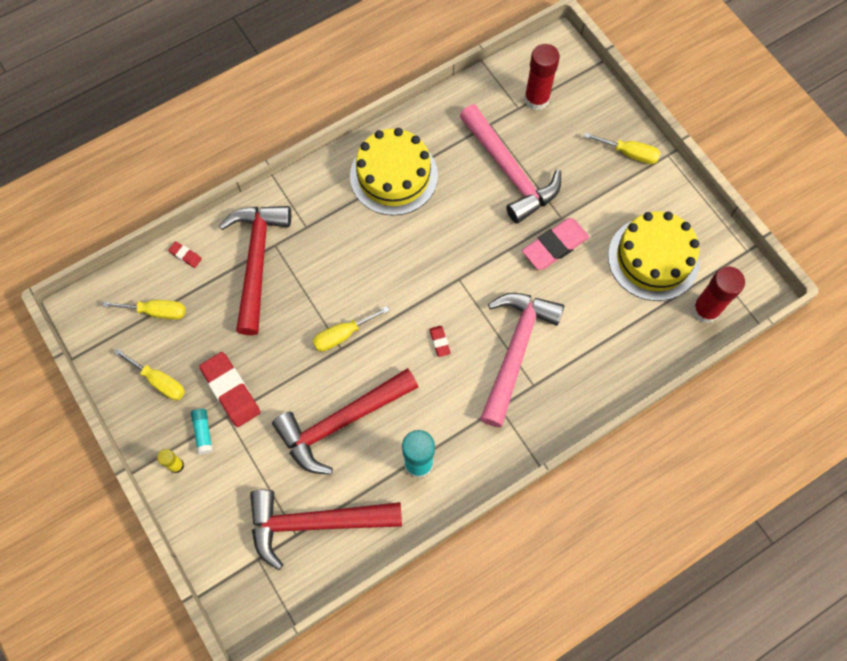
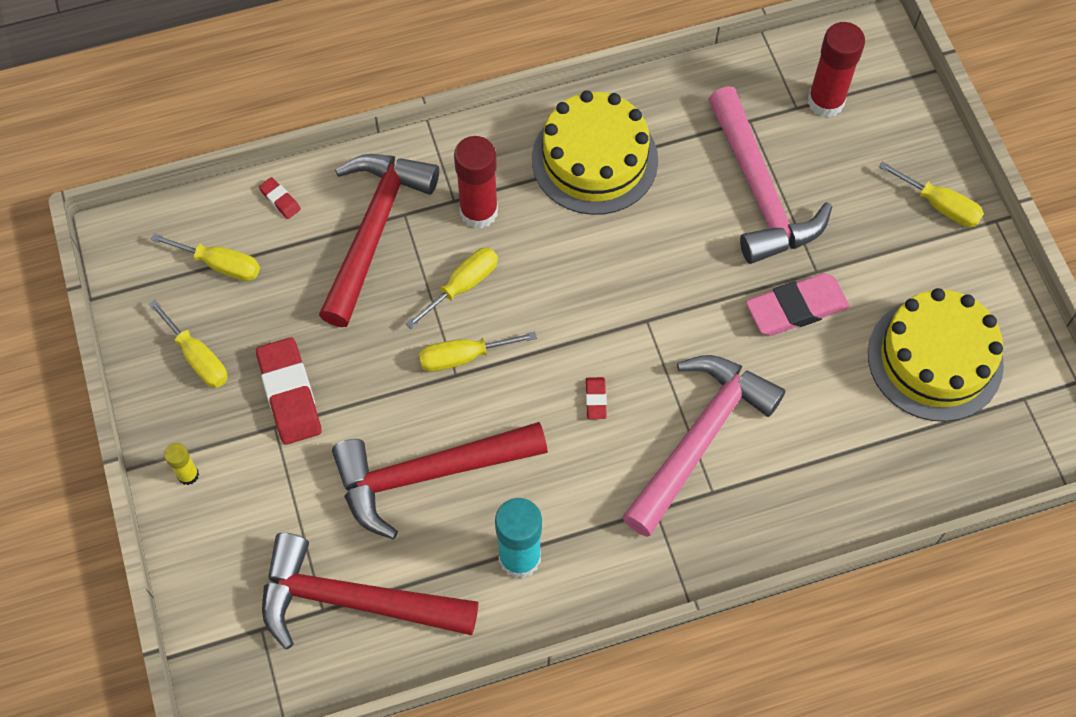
camera: 15 degrees right, 5 degrees down
turquoise glue stick [191,409,213,455] -> none
red glue stick [692,266,745,323] -> red glue stick moved to [454,136,498,228]
none -> yellow screwdriver [405,248,498,329]

